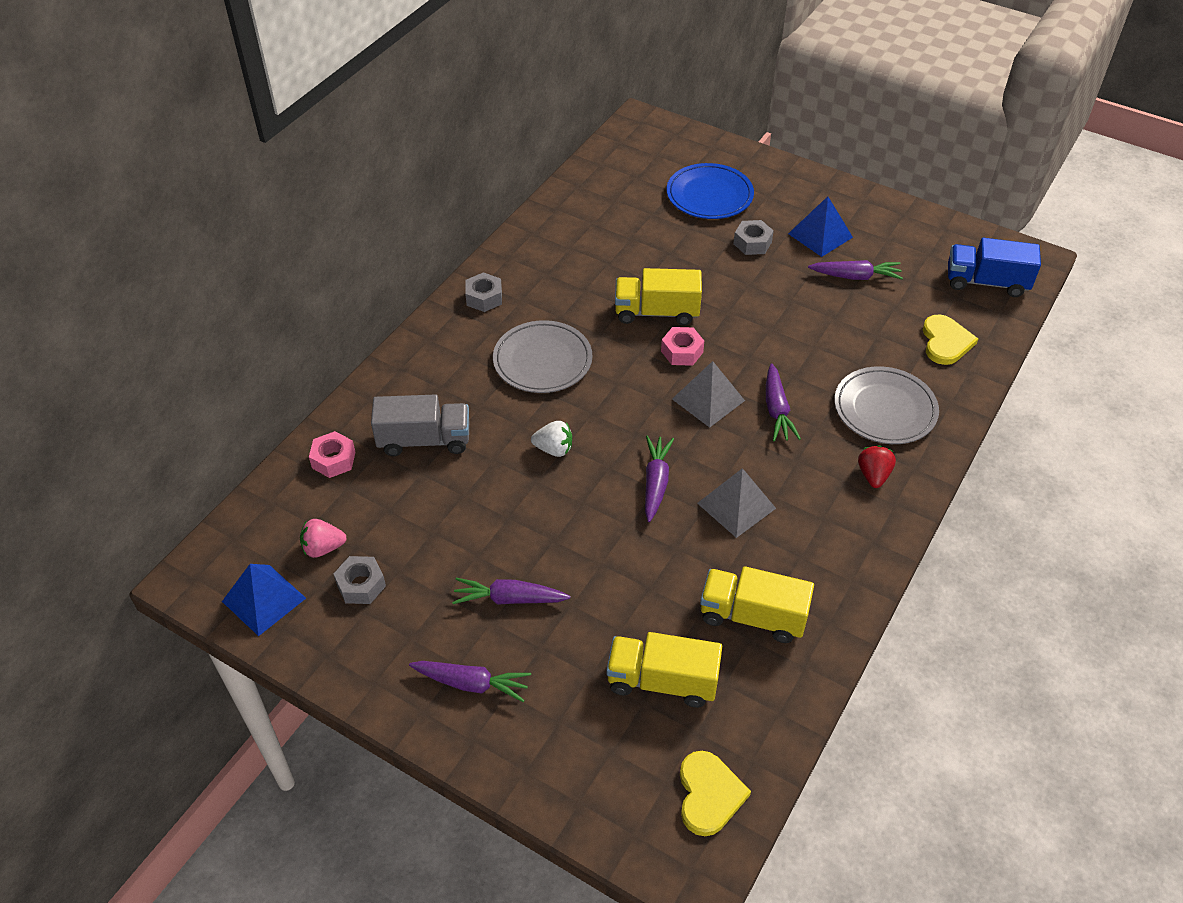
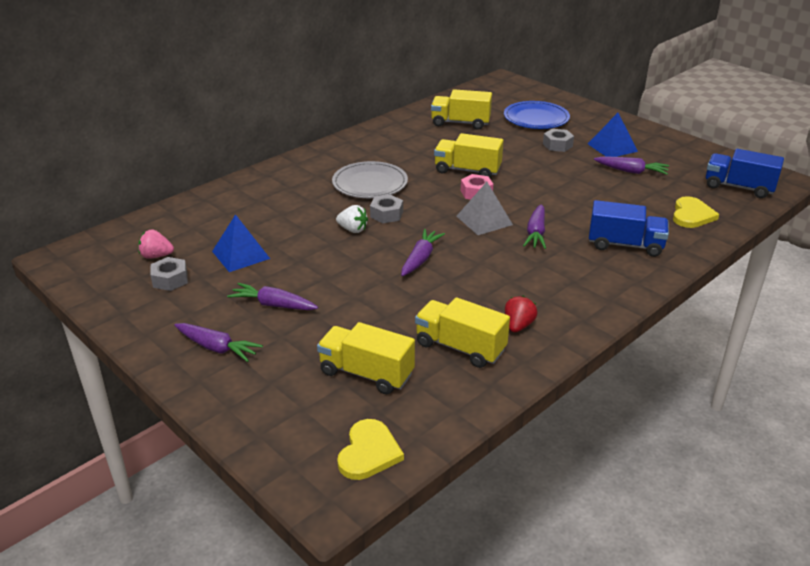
camera: 15 degrees right, 15 degrees down
blue pyramid [222,564,306,636] -> blue pyramid moved to [212,214,270,272]
pink nut [309,431,355,478] -> none
grey truck [371,395,469,456] -> none
grey nut [465,272,502,312] -> grey nut moved to [370,195,403,223]
grey pyramid [697,468,776,538] -> none
grey plate [834,366,939,444] -> blue truck [589,200,669,257]
red strawberry [858,446,896,488] -> red strawberry moved to [505,296,538,332]
none -> yellow truck [431,89,492,130]

